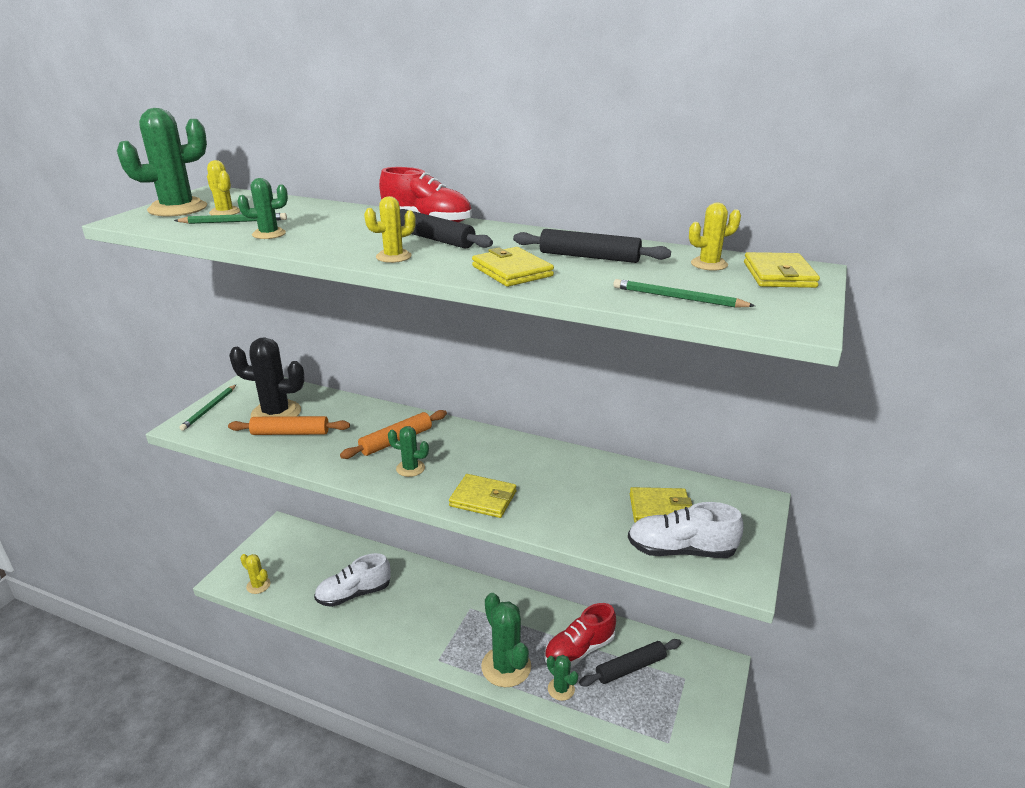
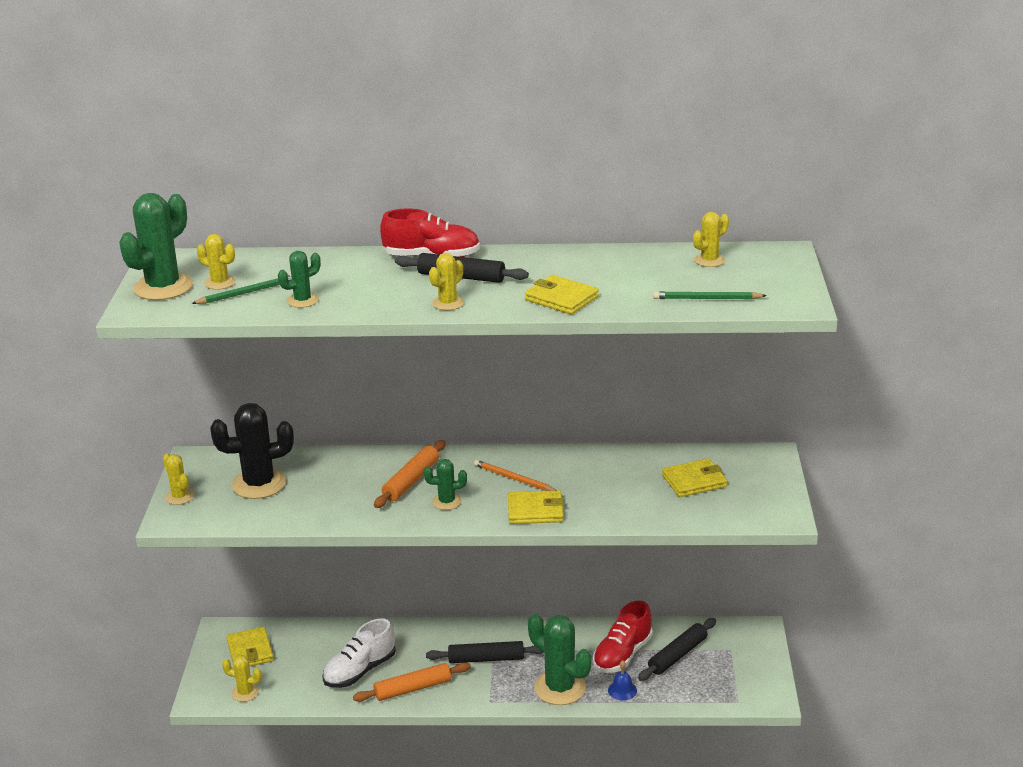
camera: 20 degrees left, 0 degrees up
green pencil [179,384,237,431] -> yellow cactus [163,453,195,505]
orange rolling pin [228,416,350,435] -> orange rolling pin moved to [353,662,471,702]
black rolling pin [513,229,671,263] -> black rolling pin moved to [426,641,544,663]
green cactus [547,655,578,701] -> blue bell [608,660,637,701]
white shoe [628,502,743,558] -> none
yellow wallet [744,252,820,288] -> yellow wallet moved to [227,627,274,667]
none -> orange pencil [474,460,556,491]

